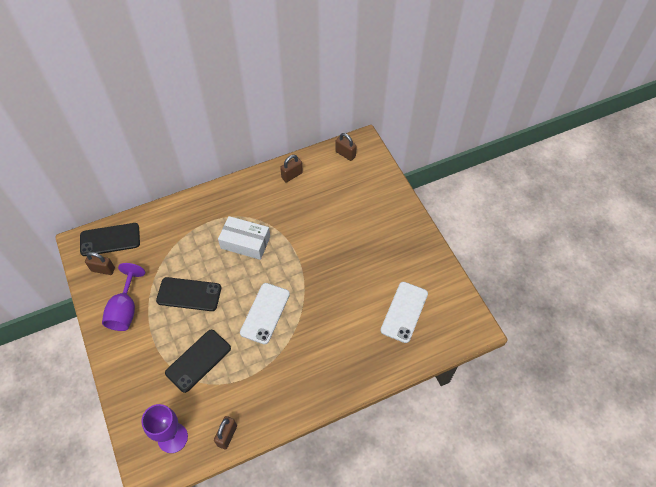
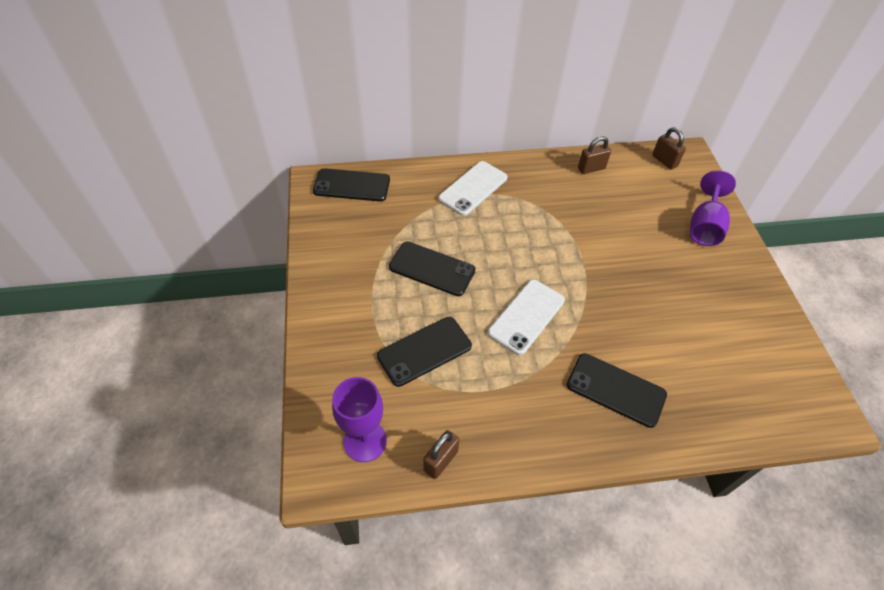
camera: 15 degrees right, 5 degrees down
brown padlock [85,252,115,275] -> none
purple goblet [102,263,145,331] -> purple goblet moved to [690,170,736,246]
white box [218,216,270,260] -> none
white phone [380,282,428,343] -> white phone moved to [438,161,507,216]
none -> black phone [566,353,667,428]

